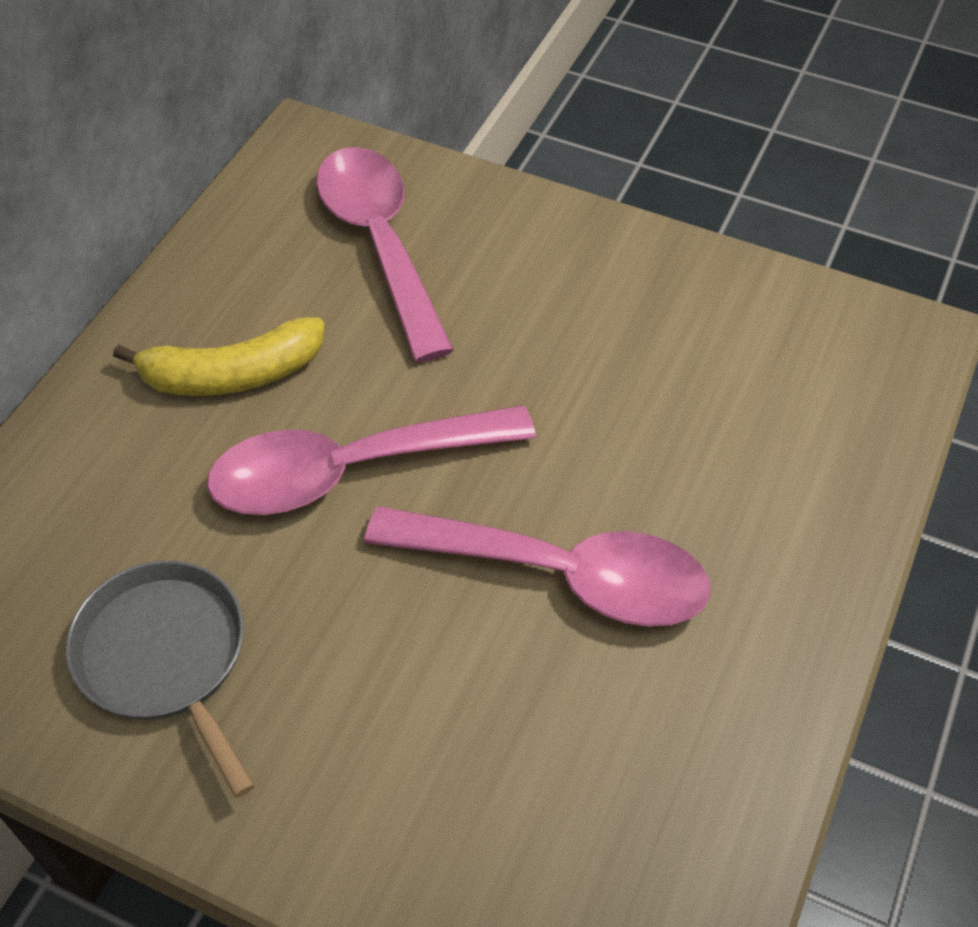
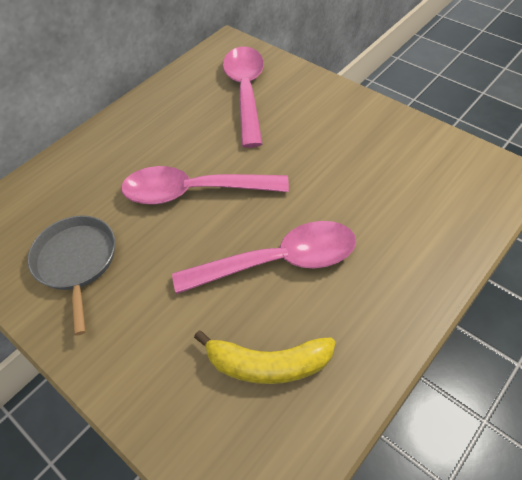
camera: 20 degrees right, 0 degrees up
yellow banana [113,317,325,396] -> yellow banana moved to [194,331,336,384]
pink spoon [364,506,711,627] -> pink spoon turned 45 degrees counterclockwise [172,221,356,294]

